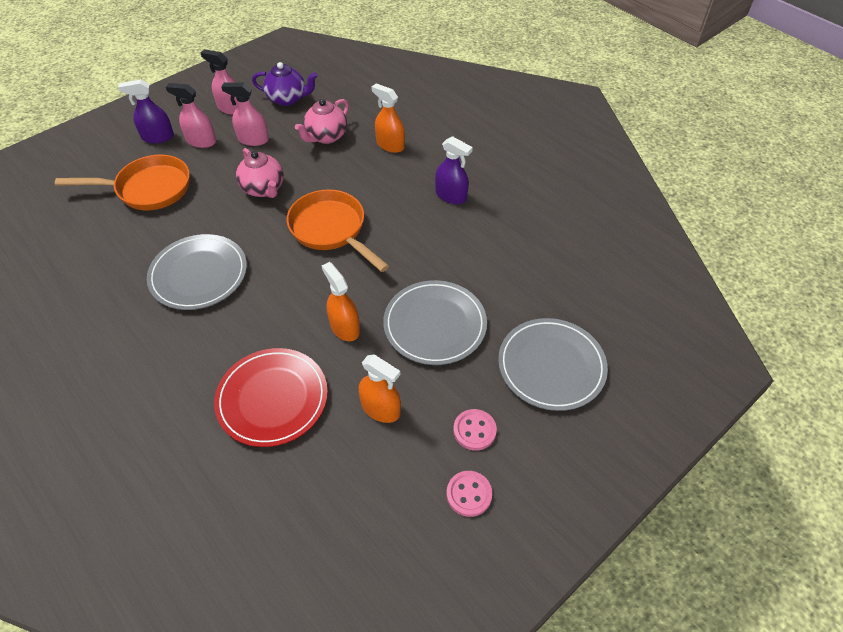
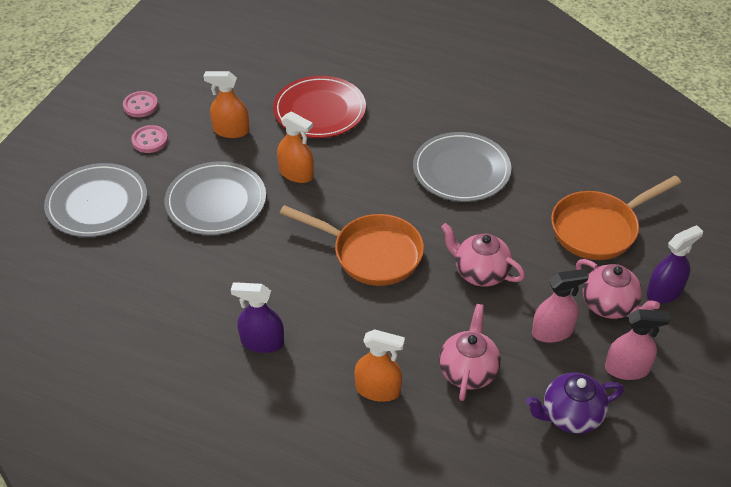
camera: 155 degrees right, 5 degrees down
pink spray bottle [166,83,216,148] -> pink teapot [576,259,660,319]

